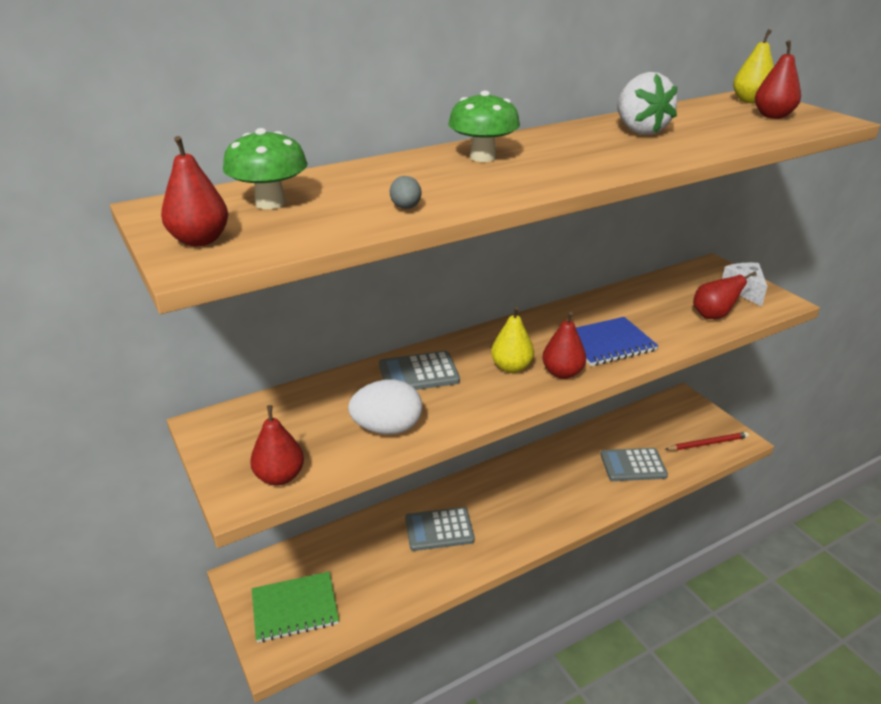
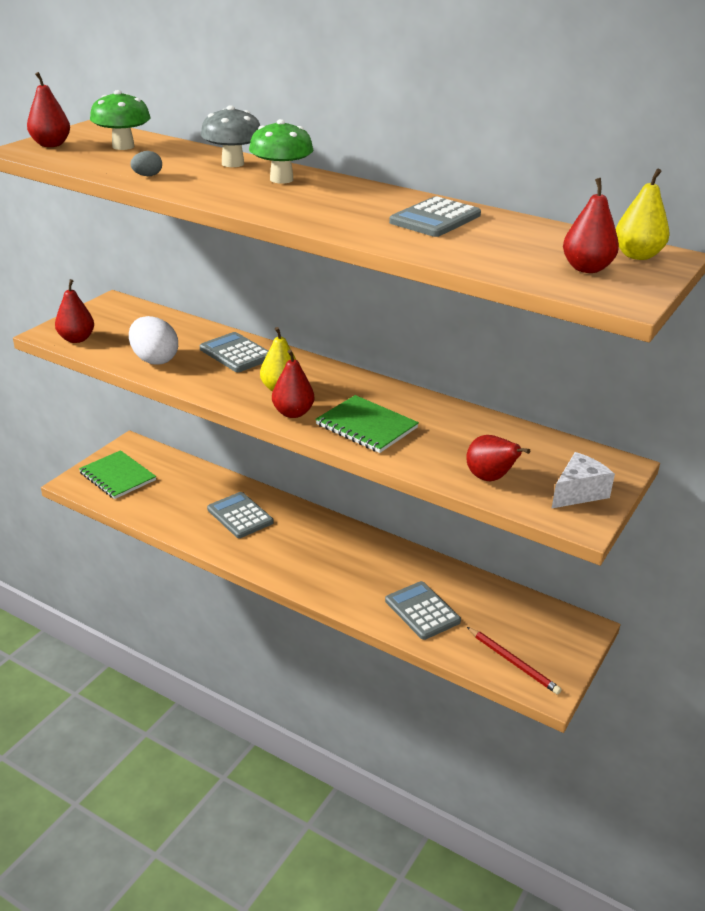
camera: 60 degrees right, 0 degrees up
blue notebook [576,317,659,366] -> green notebook [315,395,419,453]
white strawberry [617,72,677,135] -> grey calculator [389,196,481,237]
none -> grey mushroom [201,105,260,167]

